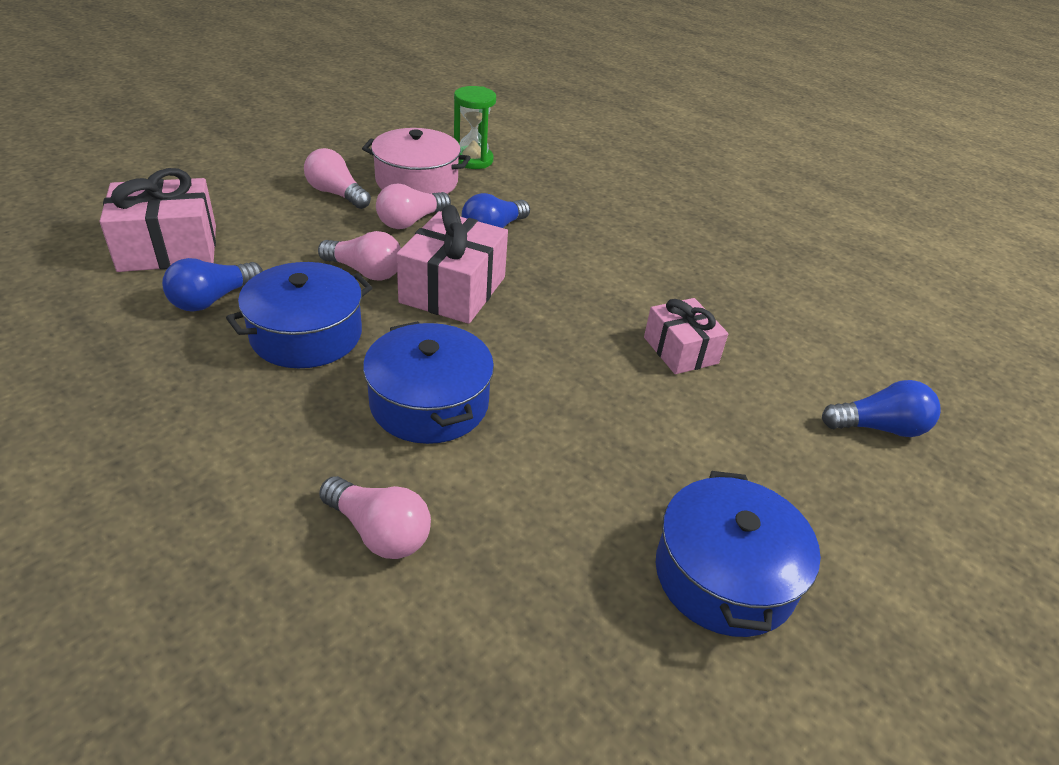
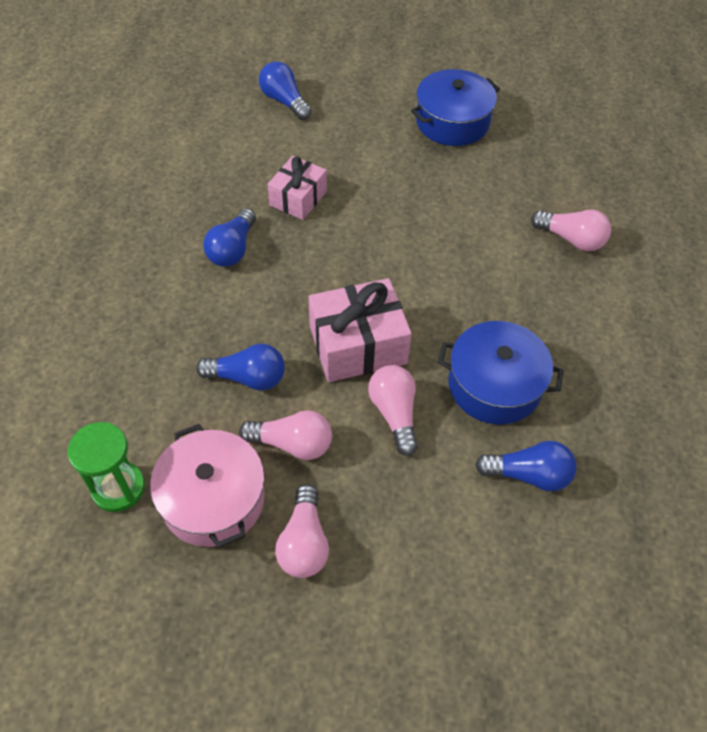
camera: 125 degrees left, 15 degrees up
pink gift [100,168,216,272] -> none
pink light bulb [319,476,431,559] -> pink light bulb turned 120 degrees clockwise [531,210,611,251]
blue pot [363,321,494,444] -> none
none -> blue light bulb [203,208,256,267]

